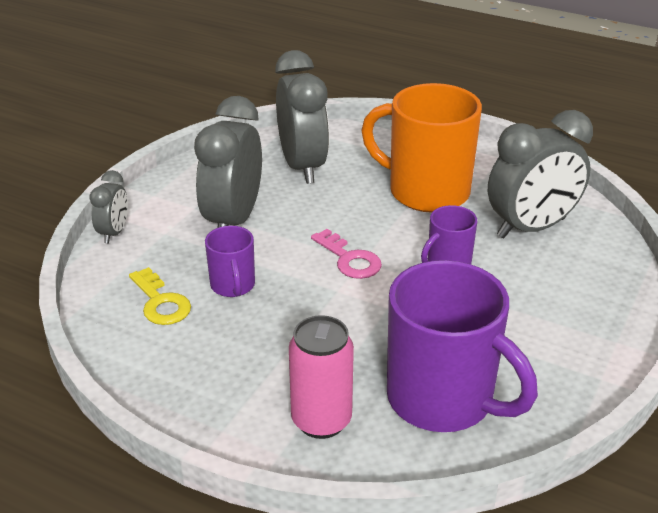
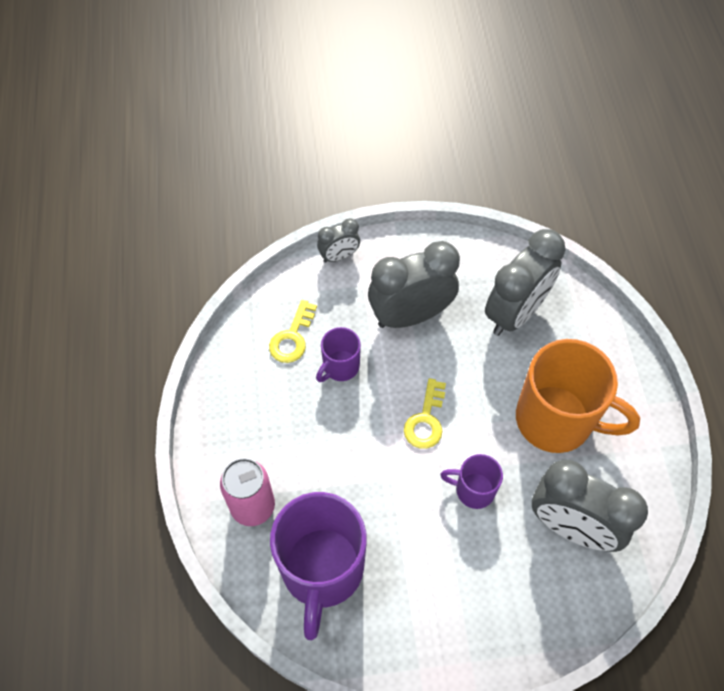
camera: 55 degrees right, 25 degrees up
pink key [311,229,382,279] -> yellow key [404,378,446,449]
orange mug [361,83,482,213] -> orange mug turned 120 degrees clockwise [516,339,640,453]

